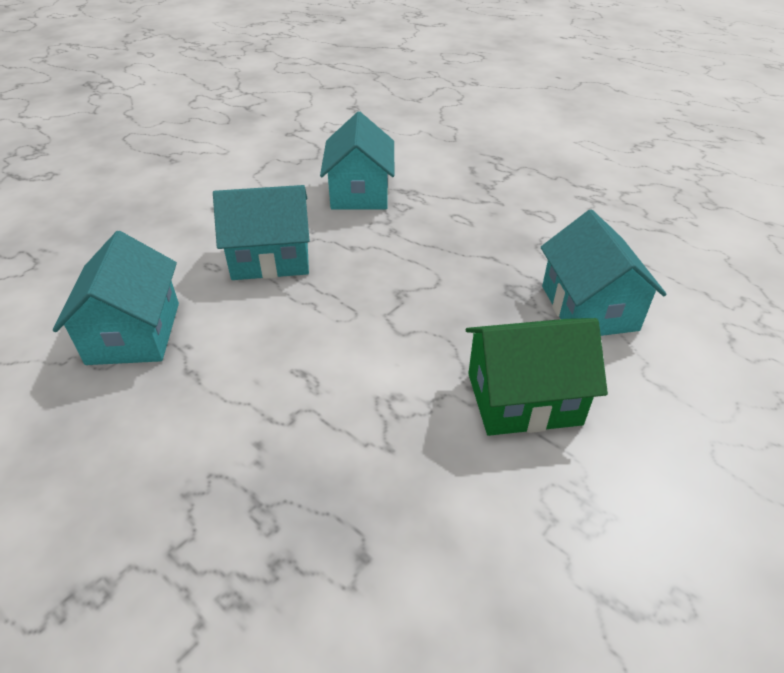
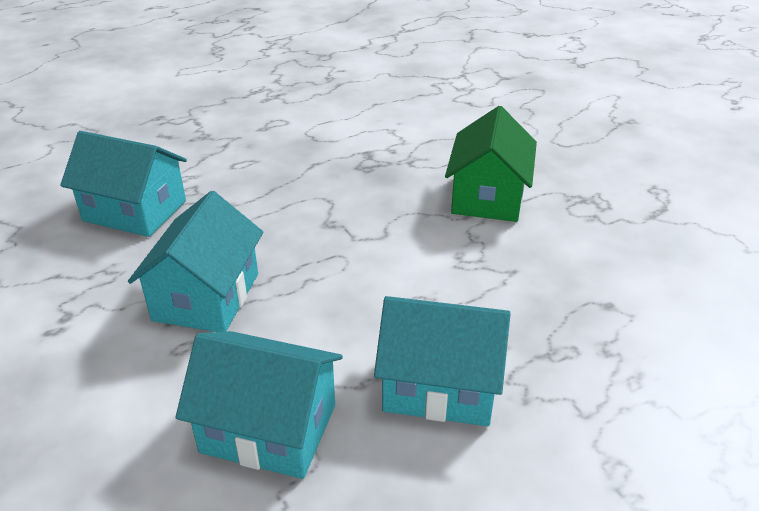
camera: 70 degrees left, 5 degrees down
turquoise house [541,209,667,336] -> turquoise house moved to [374,296,511,426]

